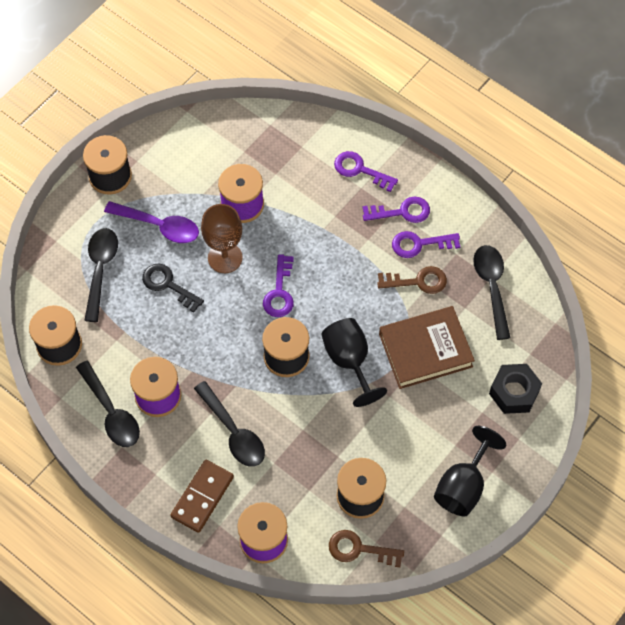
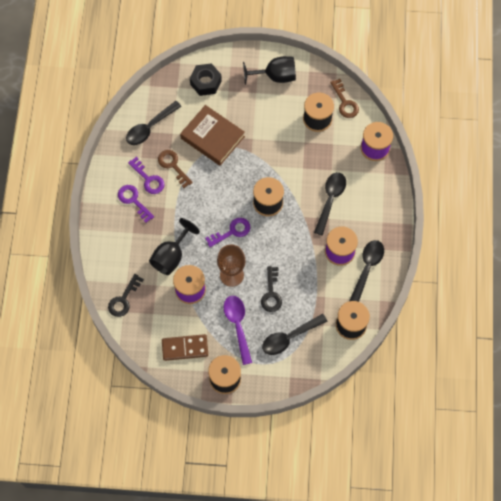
camera: 125 degrees left, 5 degrees up
brown domino [170,460,234,533] -> brown domino moved to [162,334,208,361]
black goblet [321,318,387,407] -> black goblet moved to [149,218,200,275]
purple key [334,151,398,192] -> none
none -> black key [108,274,144,317]

